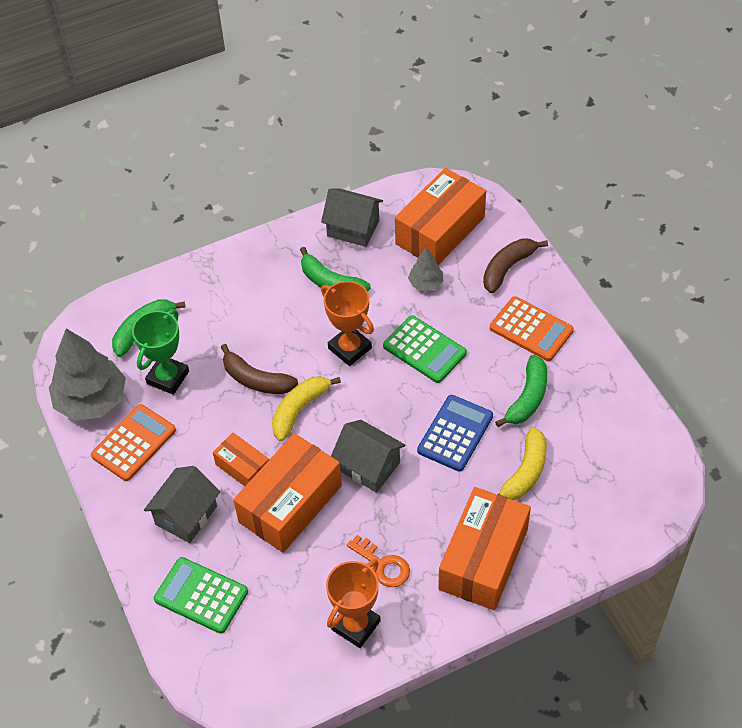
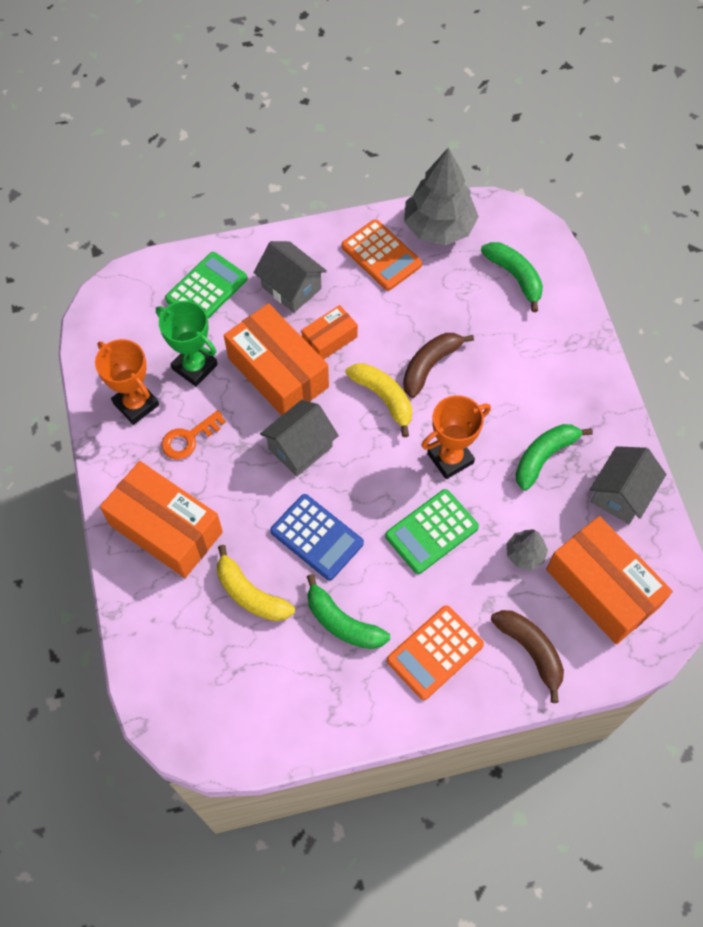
camera: 100 degrees right, 10 degrees up
green trophy [132,309,189,395] -> green trophy moved to [156,301,218,387]

